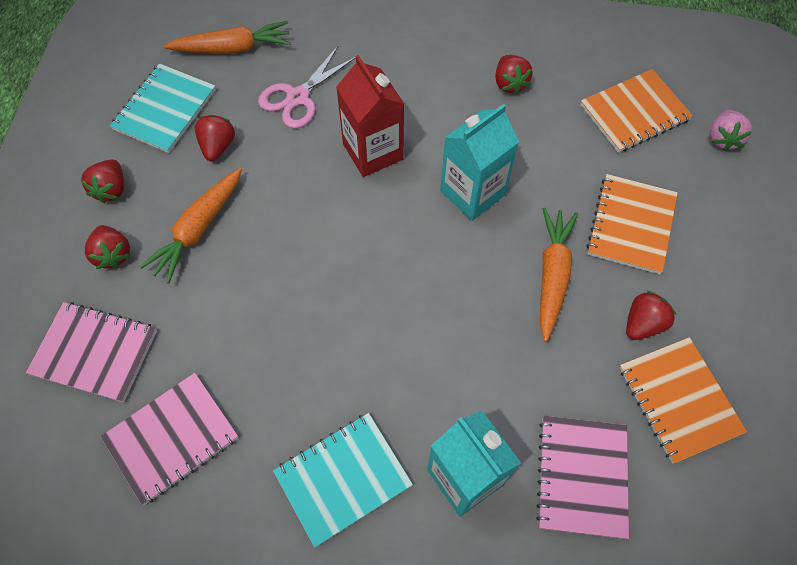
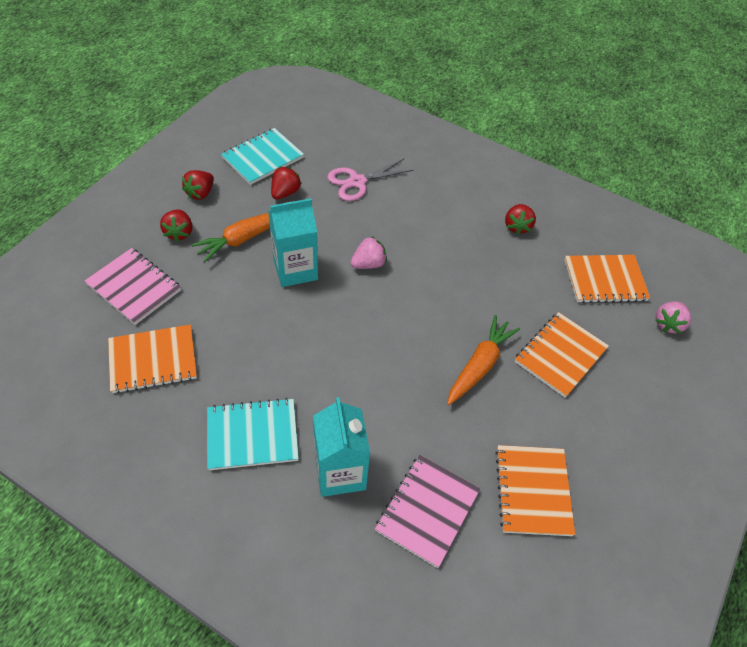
camera: 20 degrees right, 10 degrees down
pink notebook [100,373,239,505] -> orange notebook [108,324,197,394]
orange carrot [163,21,291,54] -> none
red carton [336,55,404,177] -> none
turquoise carton [440,104,519,221] -> turquoise carton moved to [268,198,318,287]
red strawberry [626,291,676,340] -> none
none -> pink strawberry [350,236,387,269]

